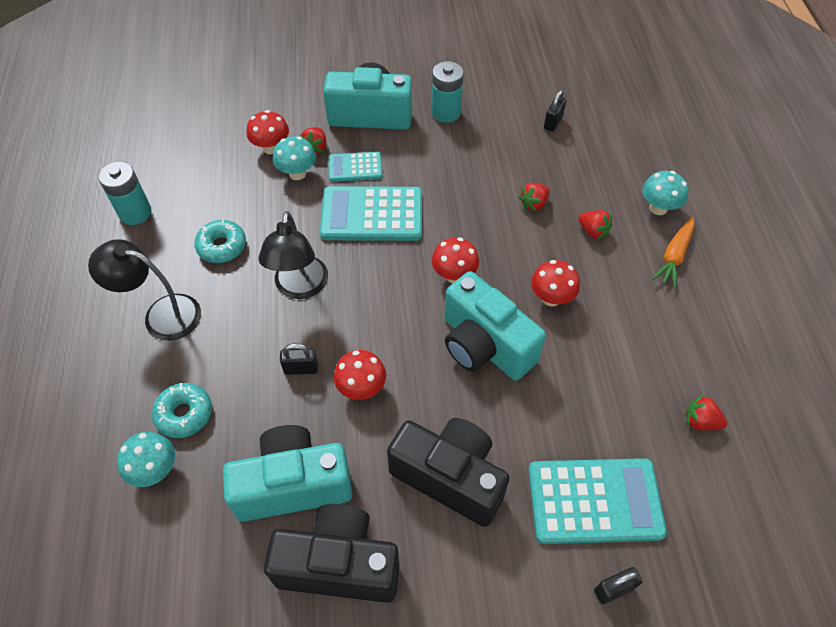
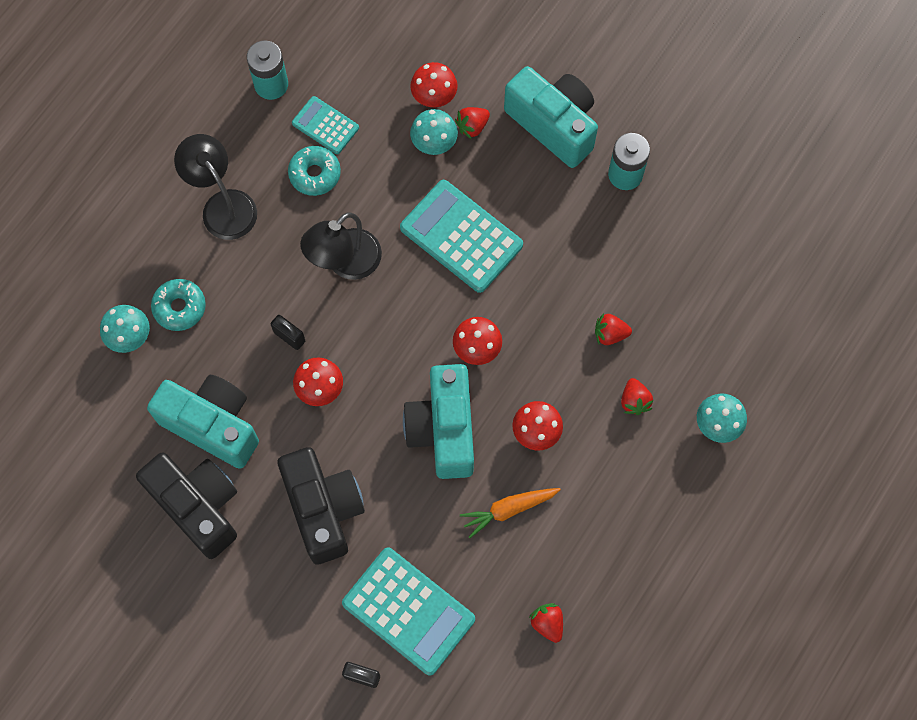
camera: 40 degrees right, 15 degrees up
turquoise calculator [328,152,382,182] -> turquoise calculator moved to [292,96,359,154]
black padlock [544,90,567,132] -> none
orange carrot [652,217,694,288] -> orange carrot moved to [460,488,561,538]

